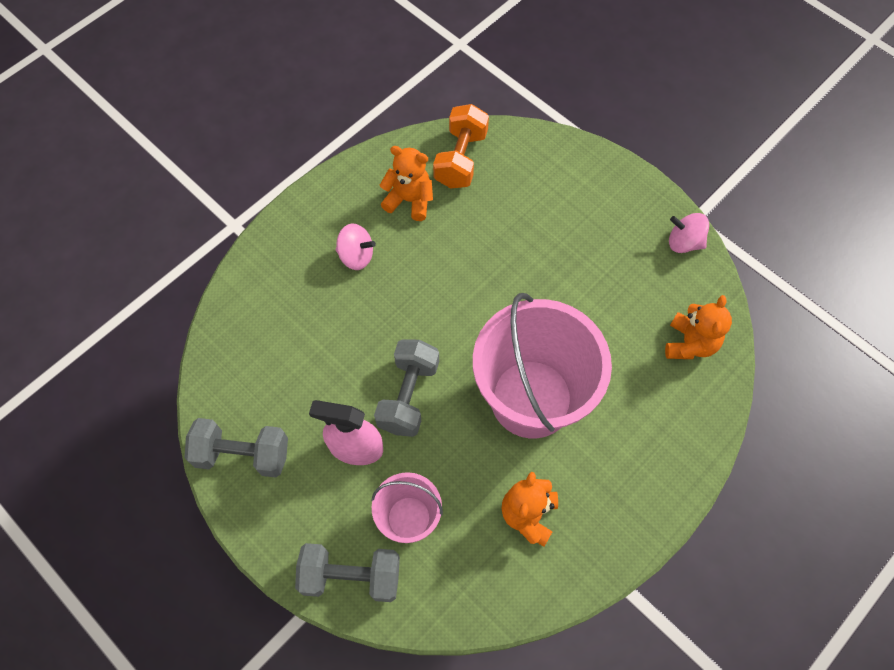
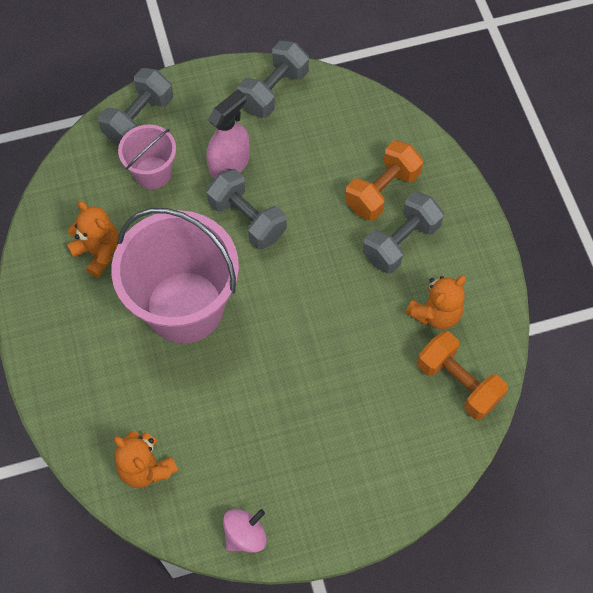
camera: 120 degrees right, 0 degrees up
pink spinning top [336,224,376,270] -> grey dumbbell [363,192,444,273]
none -> orange dumbbell [345,141,423,221]

